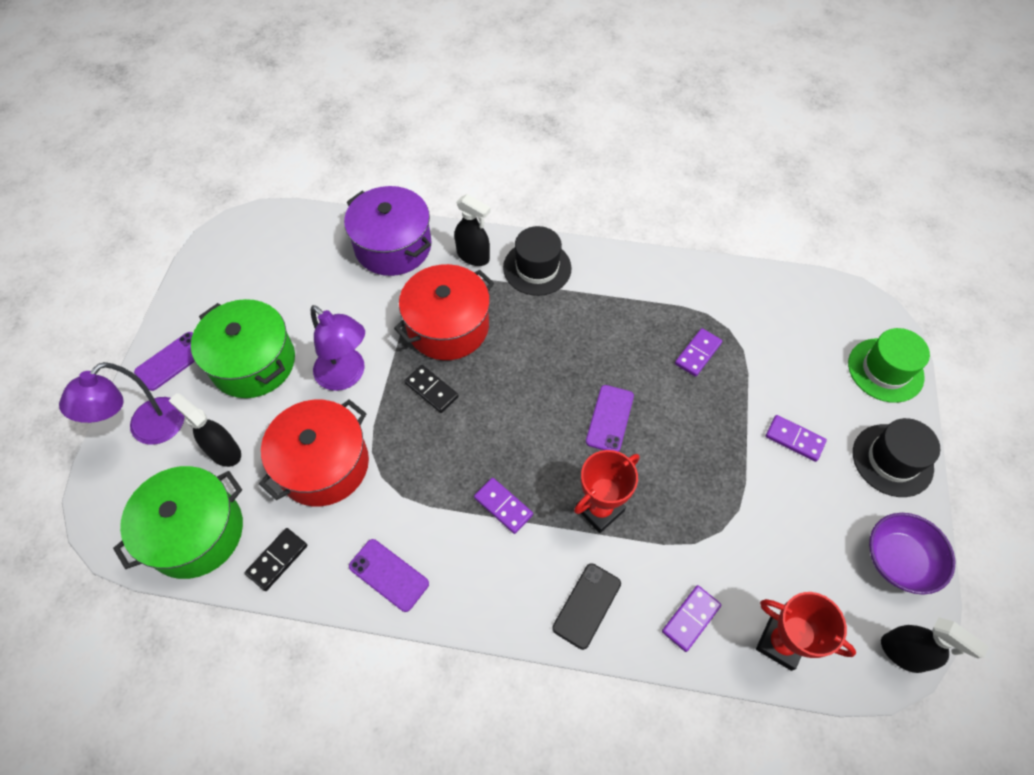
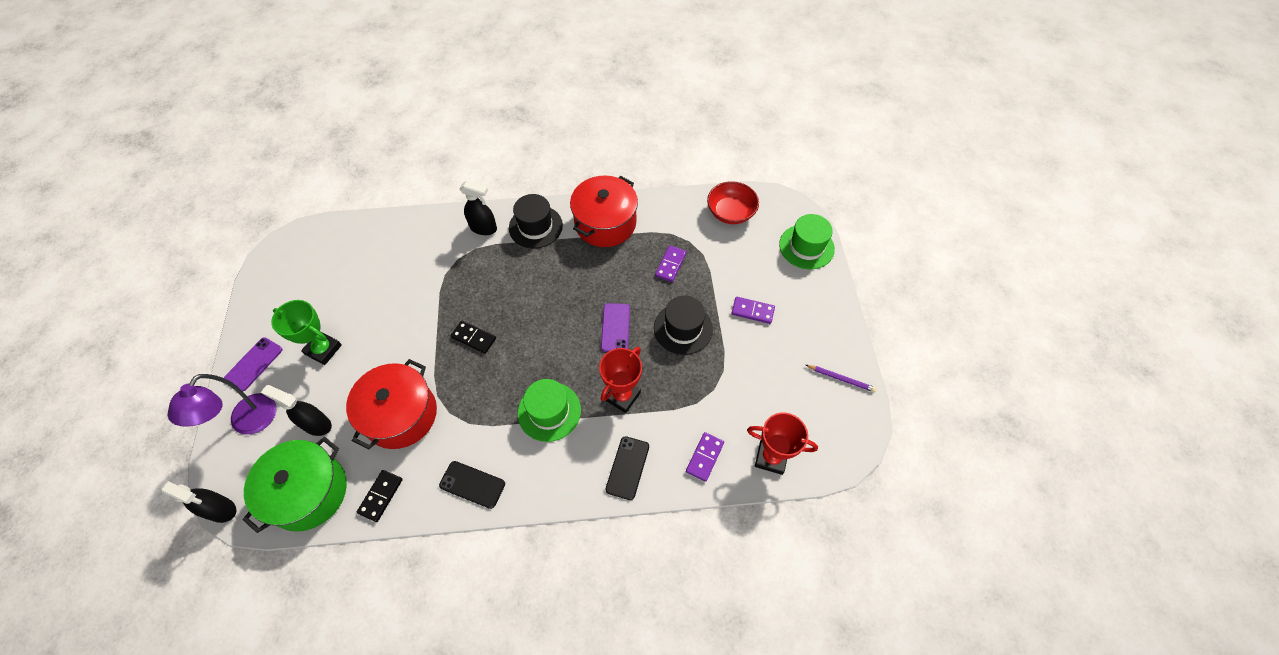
camera: 15 degrees left, 0 degrees up
green pot [191,299,295,398] -> green trophy [271,300,342,365]
purple lamp [310,305,365,391] -> none
purple pot [344,186,432,276] -> none
purple phone [349,539,429,612] -> black phone [439,461,505,509]
red pot [394,264,494,360] -> red pot moved to [570,176,638,247]
purple domino [474,478,533,534] -> green hat [518,379,581,442]
black hat [853,418,940,497] -> black hat moved to [654,296,713,355]
purple bowl [869,513,955,595] -> purple pencil [806,365,876,392]
black spray bottle [881,617,989,673] -> black spray bottle moved to [161,481,236,523]
none -> red bowl [707,181,759,224]

